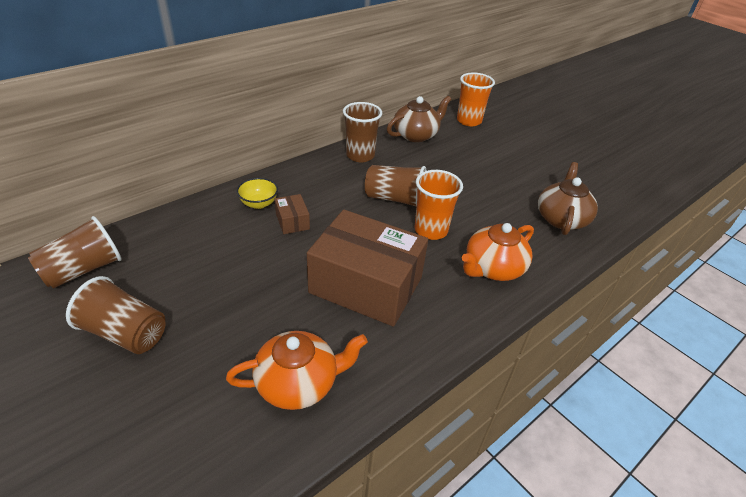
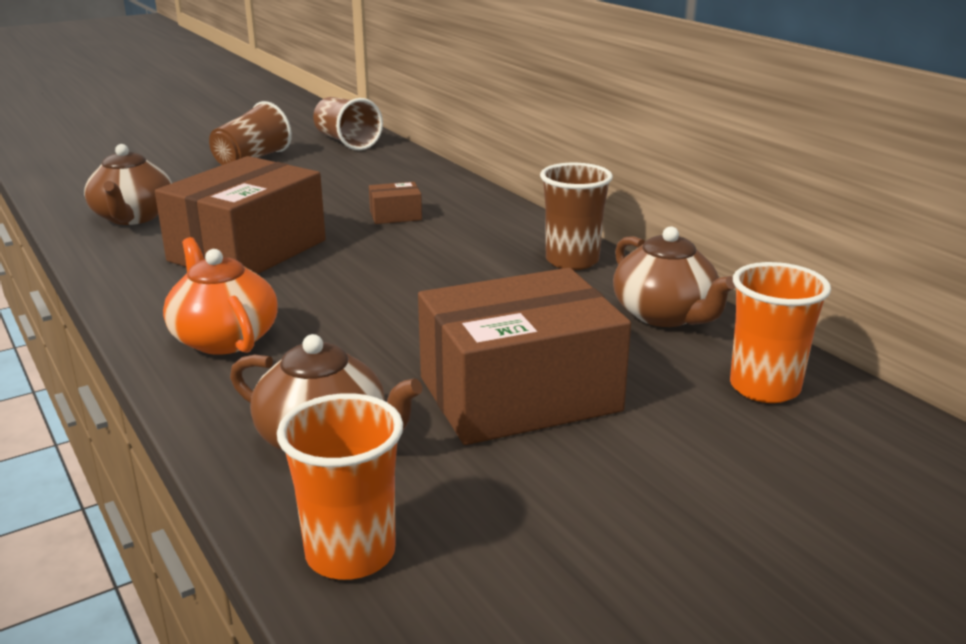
camera: 100 degrees right, 15 degrees down
orange teapot [226,331,368,410] -> brown teapot [84,144,172,225]
yellow bowl [236,178,278,209] -> none
brown cup [365,165,426,207] -> none
orange cup [414,170,463,240] -> orange cup moved to [277,393,403,580]
none -> brown box [418,268,631,445]

